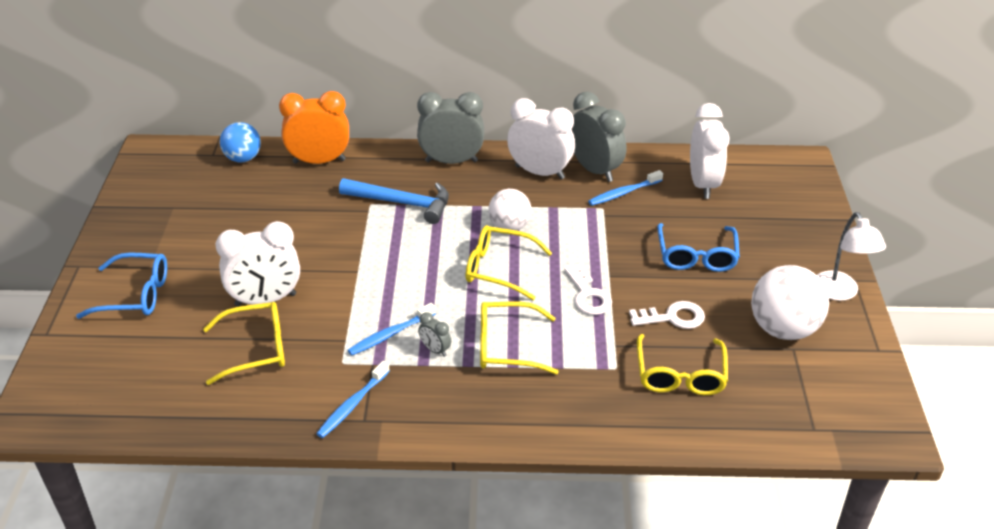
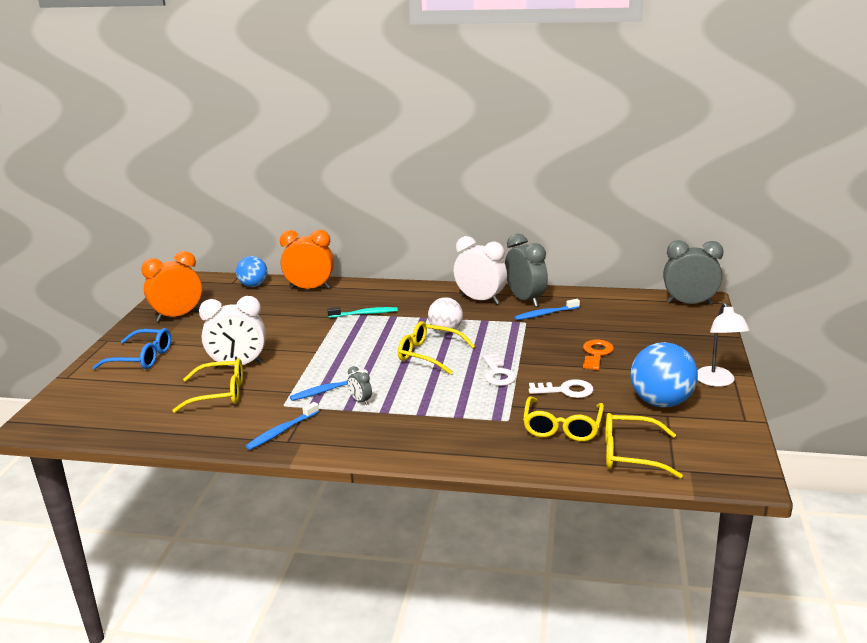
camera: 10 degrees right, 15 degrees down
blue hammer [339,178,449,224] -> turquoise toothbrush [327,307,398,318]
grey clock [417,92,484,164] -> grey clock moved to [663,240,724,305]
yellow glasses [480,302,559,374] -> yellow glasses moved to [605,413,683,478]
blue glasses [657,223,740,272] -> orange key [583,340,614,370]
white clock [690,103,730,199] -> none
white ball [751,265,829,340] -> blue ball [631,342,698,407]
none -> orange clock [141,251,202,322]

